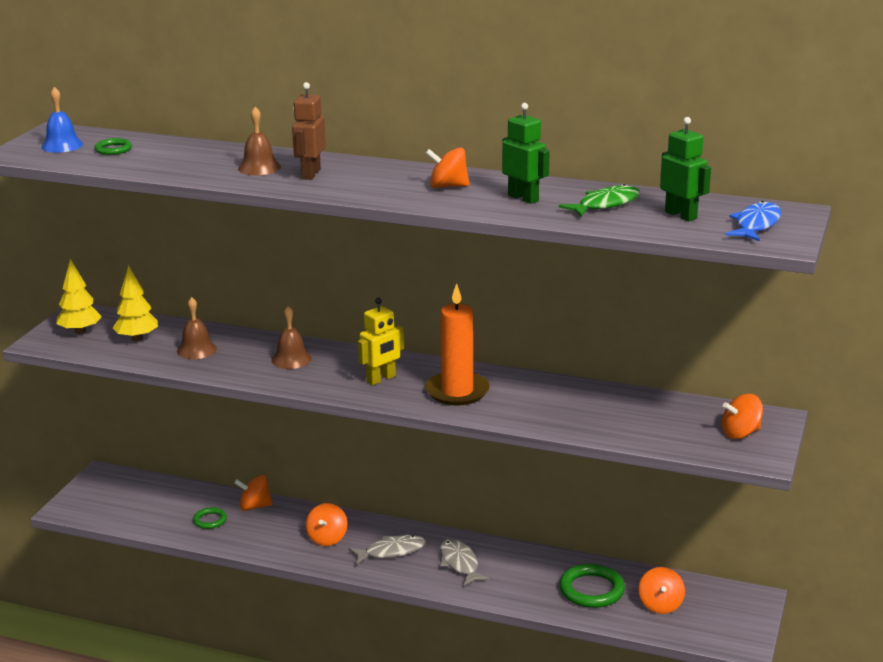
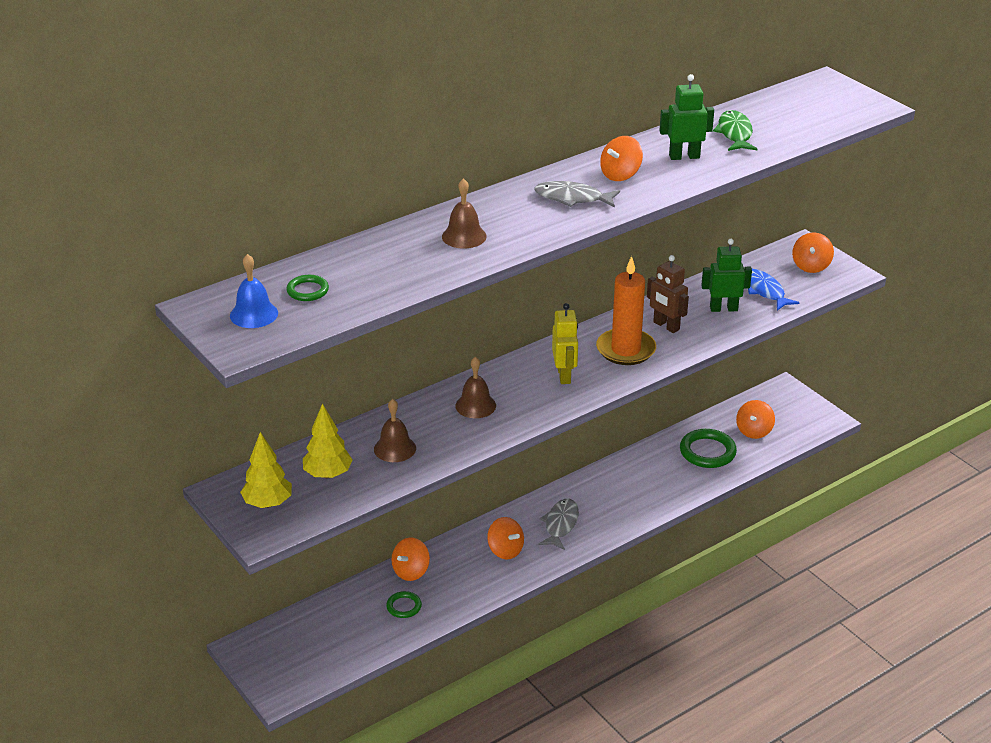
camera: 55 degrees left, 10 degrees up
brown robot [292,82,326,180] -> brown robot moved to [647,255,689,333]
grey fish [440,539,490,587] -> grey fish moved to [534,181,620,208]
orange spinning top [638,567,685,614] -> orange spinning top turned 75 degrees clockwise [736,400,775,439]
green robot [660,117,711,221] -> green robot moved to [701,239,752,312]
blue fish [725,201,781,241] -> blue fish moved to [748,269,800,311]

